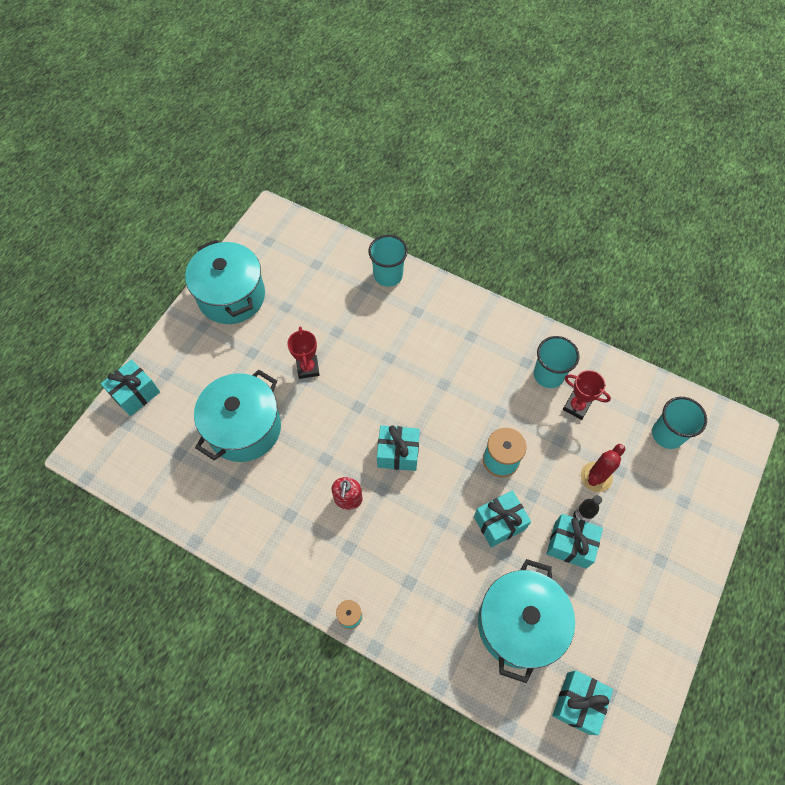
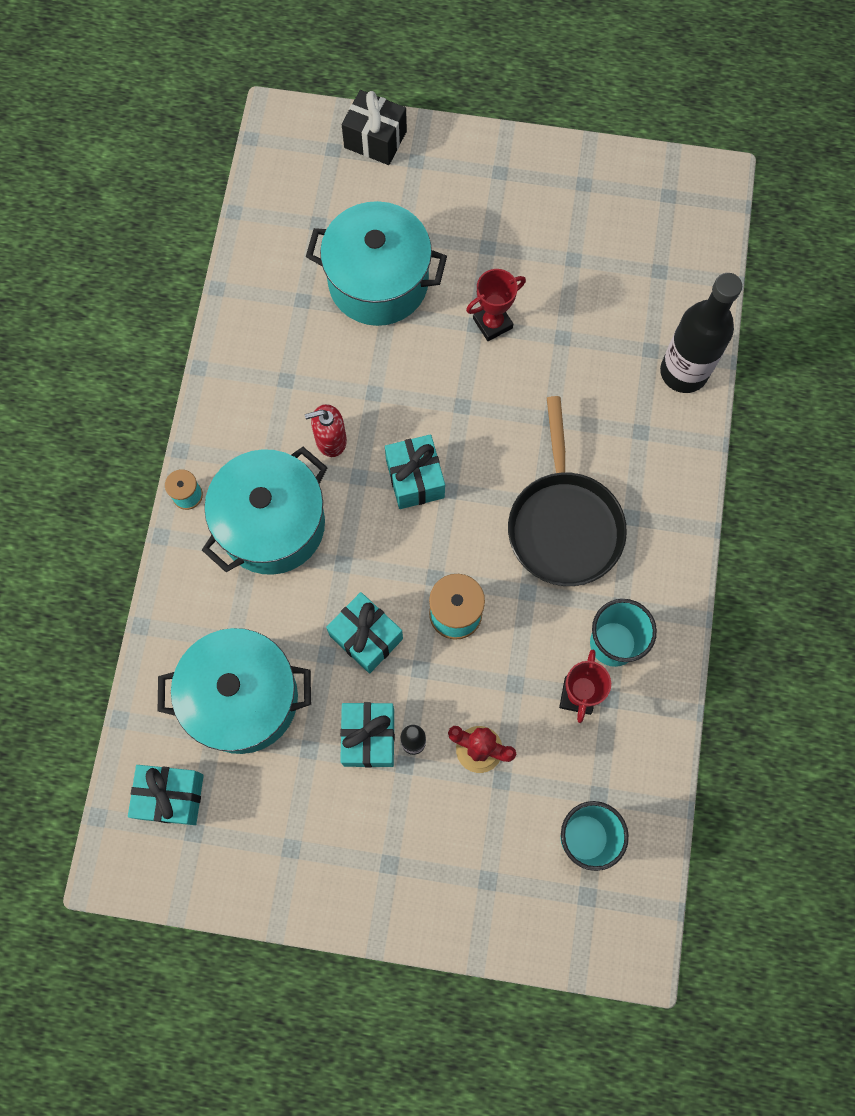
camera: 70 degrees right, 10 degrees up
turquoise gift [101,359,160,416] -> black gift [342,90,407,165]
turquoise pot [185,239,265,324] -> turquoise pot moved to [202,447,328,575]
turquoise cup [368,235,408,287] -> black bottle [660,273,742,393]
none -> black pan [508,396,627,586]

